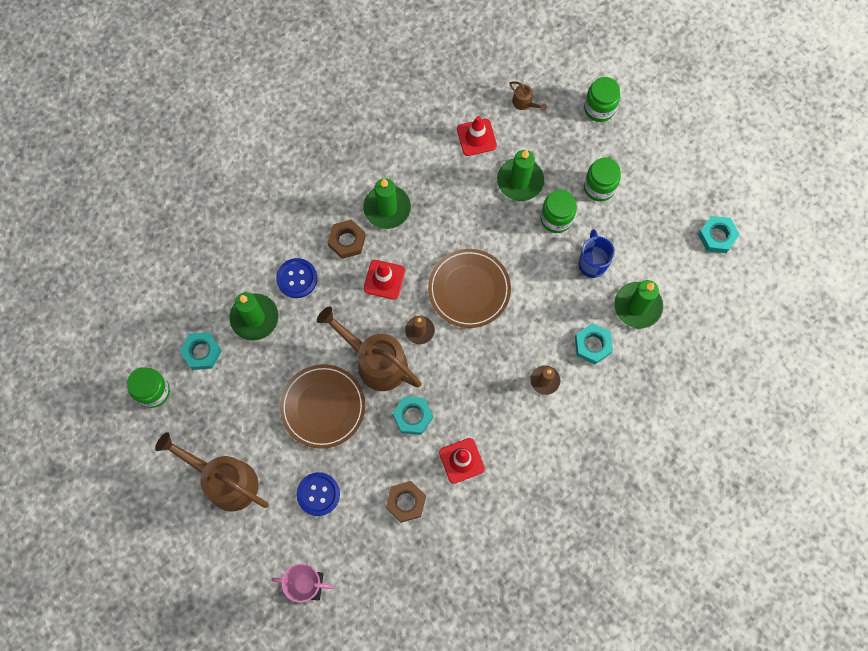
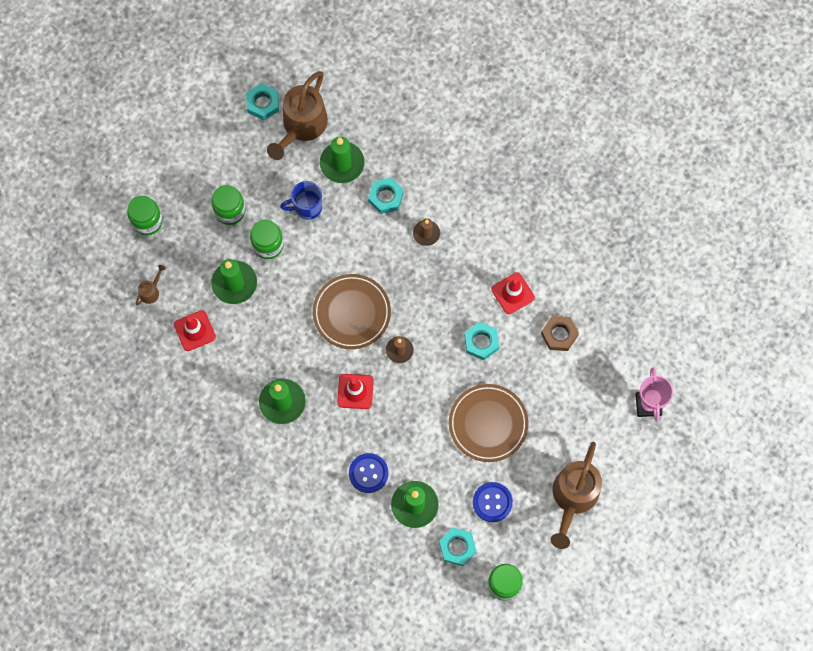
camera: 100 degrees left, 0 degrees up
blue button [296,472,340,516] -> blue button moved to [473,482,513,522]
brown watering can [317,307,422,391] -> brown watering can moved to [267,71,328,160]
brown nut [328,219,366,259] -> none

